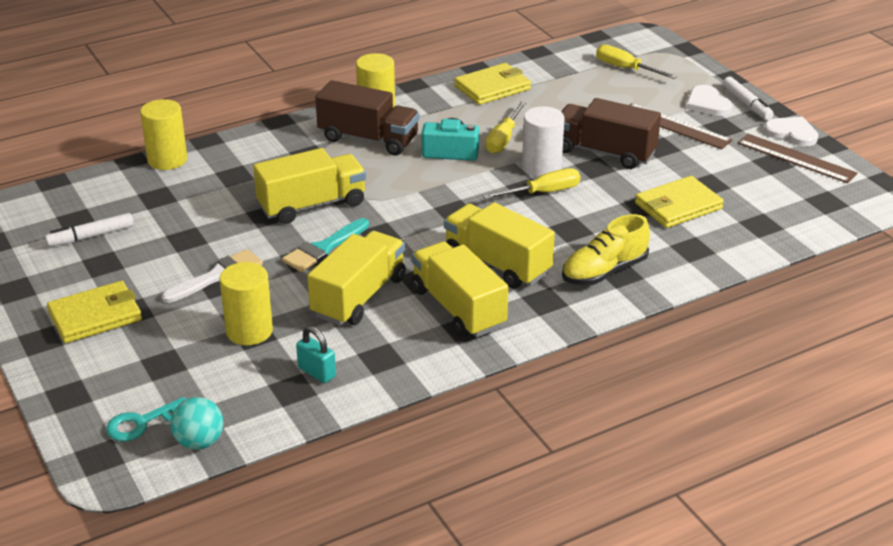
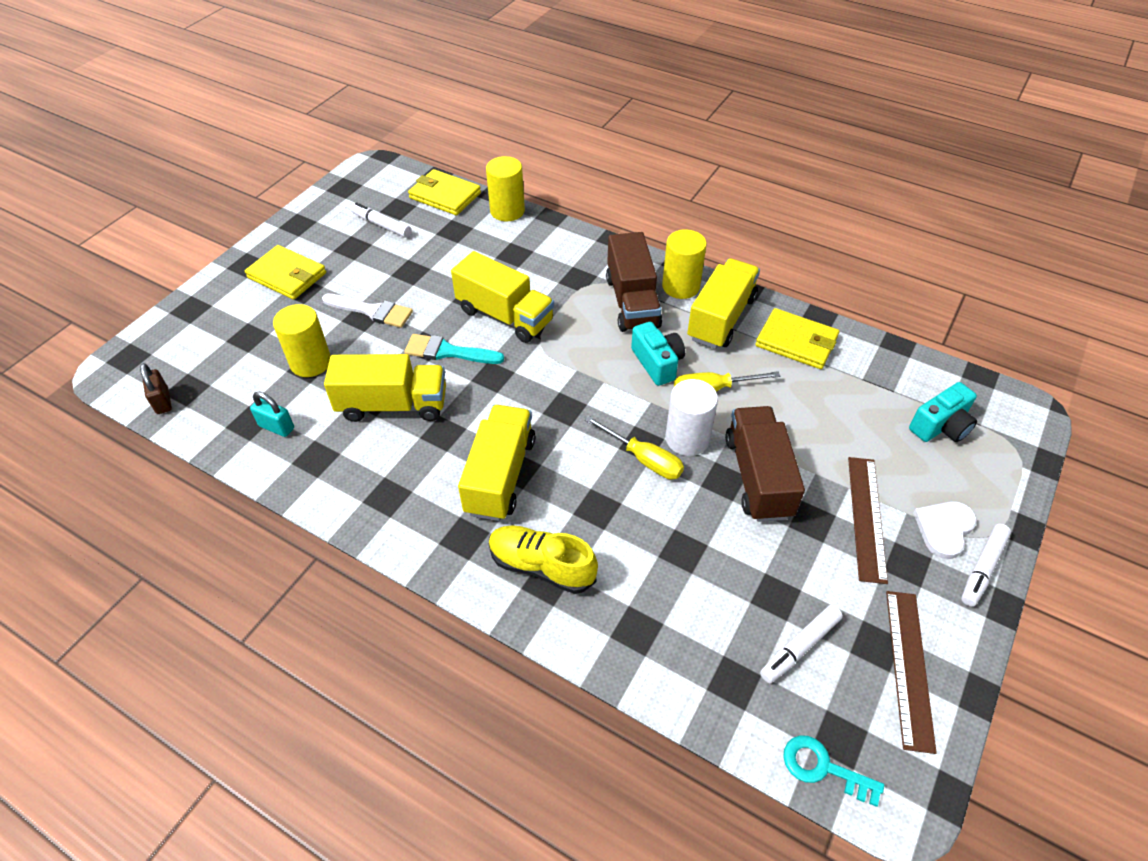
camera: 60 degrees right, 15 degrees up
turquoise key [106,397,186,441] -> turquoise key moved to [783,735,884,807]
turquoise ball [170,397,223,449] -> brown padlock [140,363,172,414]
turquoise padlock [296,326,336,383] -> turquoise padlock turned 75 degrees counterclockwise [250,392,294,437]
yellow truck [411,242,508,338] -> yellow truck moved to [687,258,760,349]
yellow screwdriver [596,44,677,79] -> turquoise camera [909,382,977,442]
yellow wallet [635,176,724,228] -> yellow wallet moved to [408,169,481,215]
white heart [764,117,818,146] -> none
none -> white marker [760,605,843,684]

